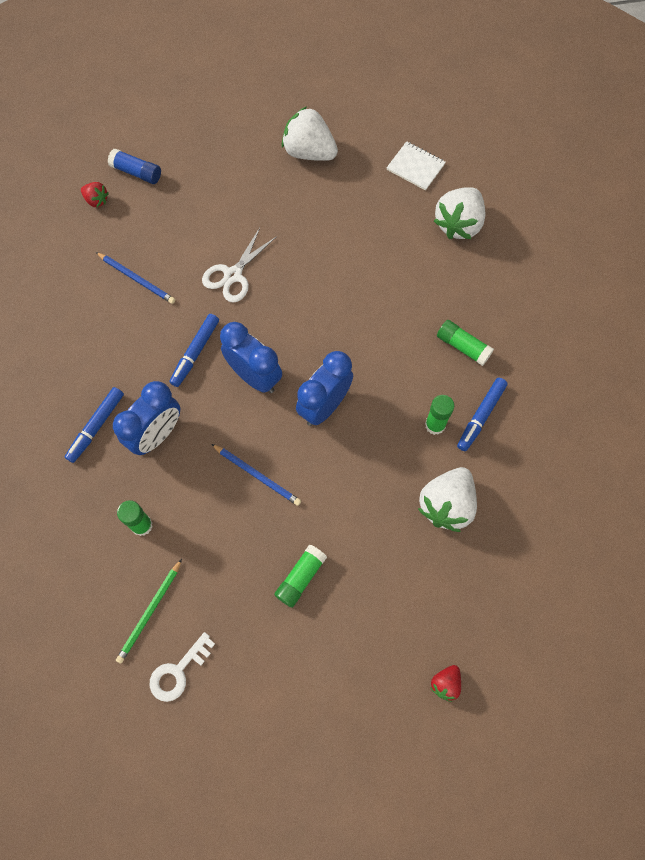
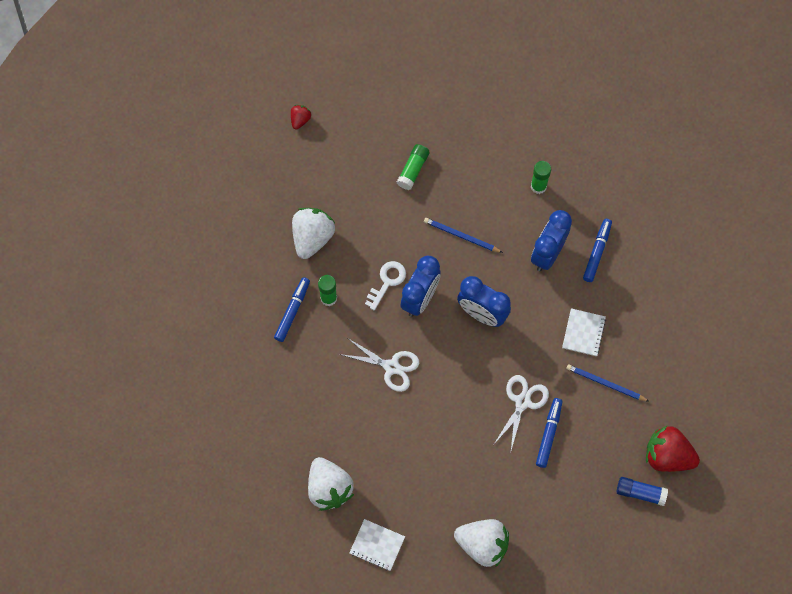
camera: 170 degrees right, 0 degrees up
red strawberry [81,182,109,207] -> red strawberry [646,426,700,472], size x2.01
green pencil [116,559,182,664] -> none
white key [150,632,215,702] -> white key moved to [365,261,406,311]
blue marker [169,314,219,387] -> blue marker moved to [536,398,562,468]
white strawberry [434,187,485,239] -> white strawberry turned 135 degrees clockwise [308,457,354,511]
green glue stick [437,320,494,366] -> none
none -> white scissors [339,339,419,392]
none -> white notebook [562,308,606,356]

